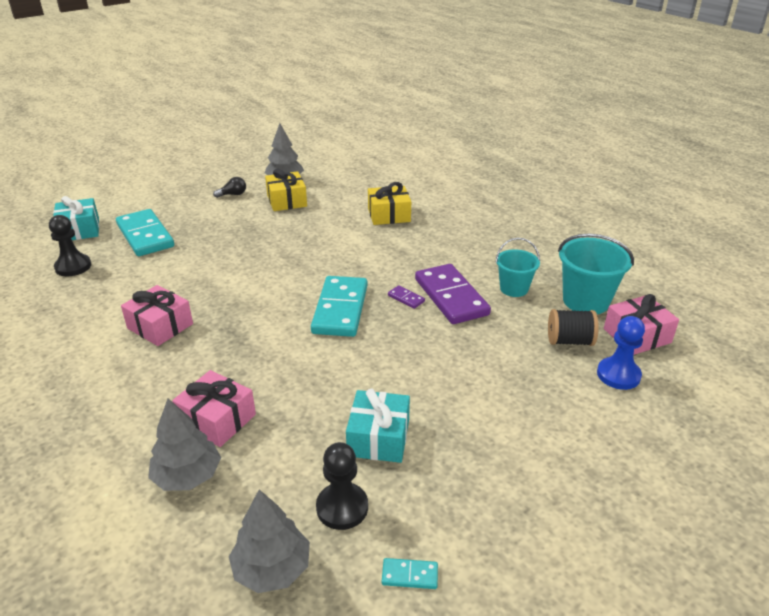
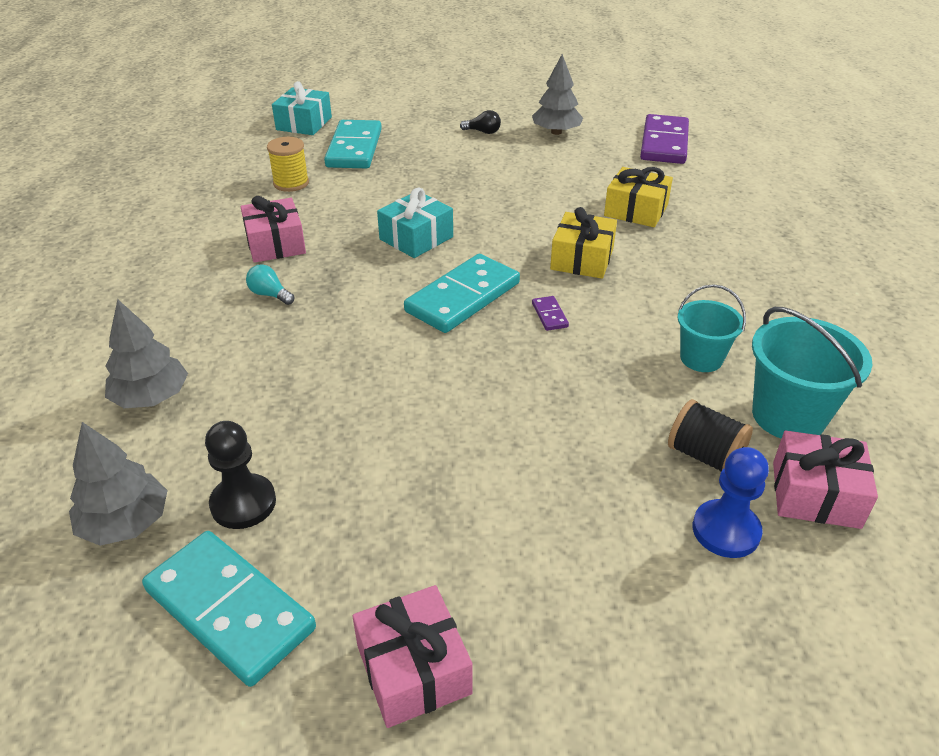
camera: 35 degrees right, 5 degrees up
black pawn [49,215,91,277] -> none
pink gift [172,370,256,447] -> pink gift moved to [353,585,473,728]
yellow gift [265,169,307,211] -> yellow gift moved to [550,207,617,279]
turquoise gift [346,389,410,463] -> turquoise gift moved to [377,187,453,258]
turquoise domino [382,558,438,589] -> turquoise domino [142,531,316,687], size x2.44
purple domino [415,264,491,324] -> purple domino moved to [640,114,689,164]
none -> turquoise light bulb [246,264,295,305]
none -> yellow spool [267,137,309,192]

